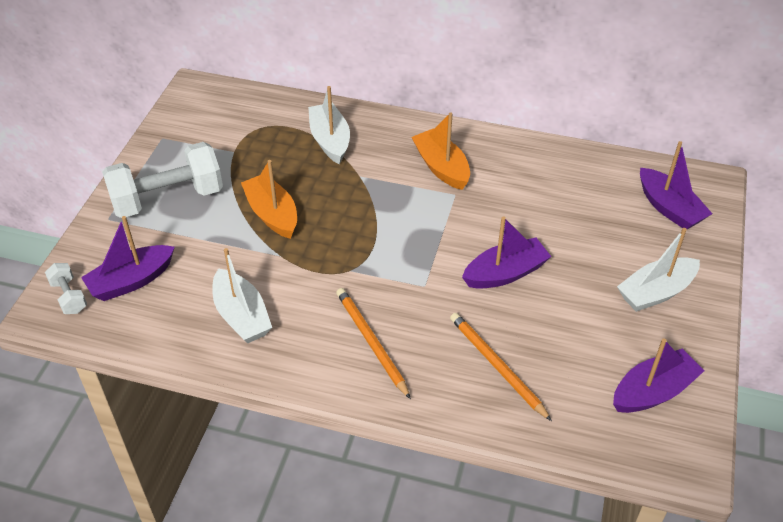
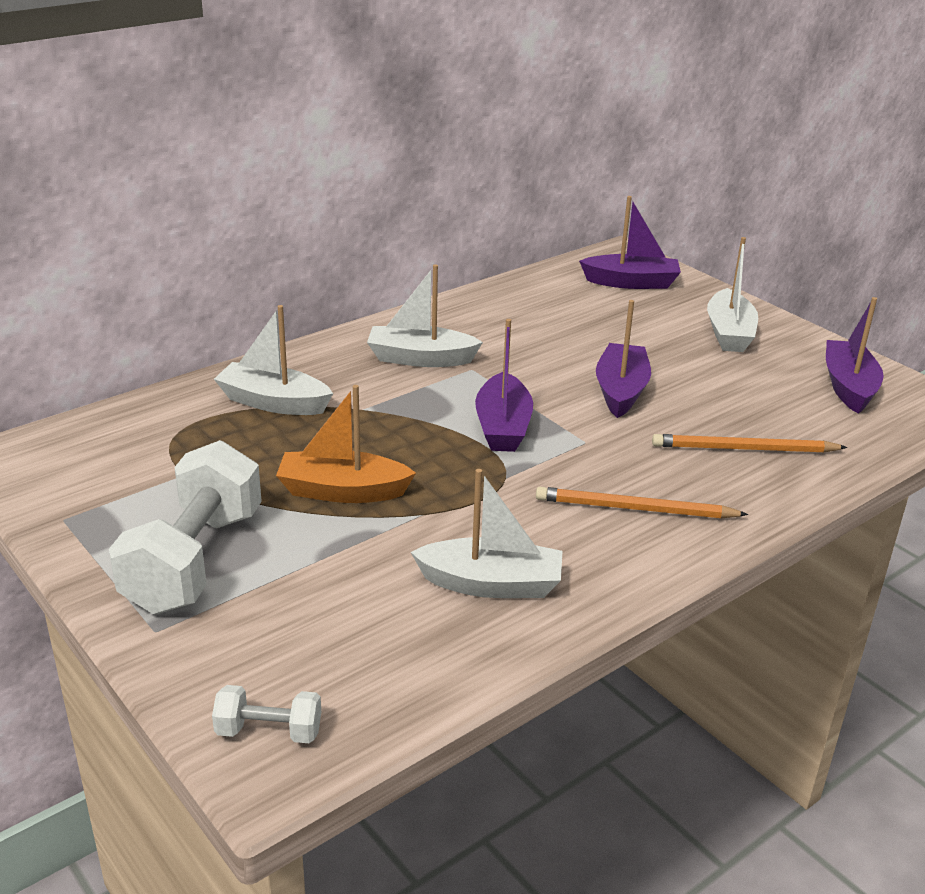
camera: 55 degrees left, 15 degrees down
purple boat [81,216,175,301] -> purple boat moved to [475,319,533,452]
orange boat [411,112,470,190] -> white boat [367,264,483,367]

